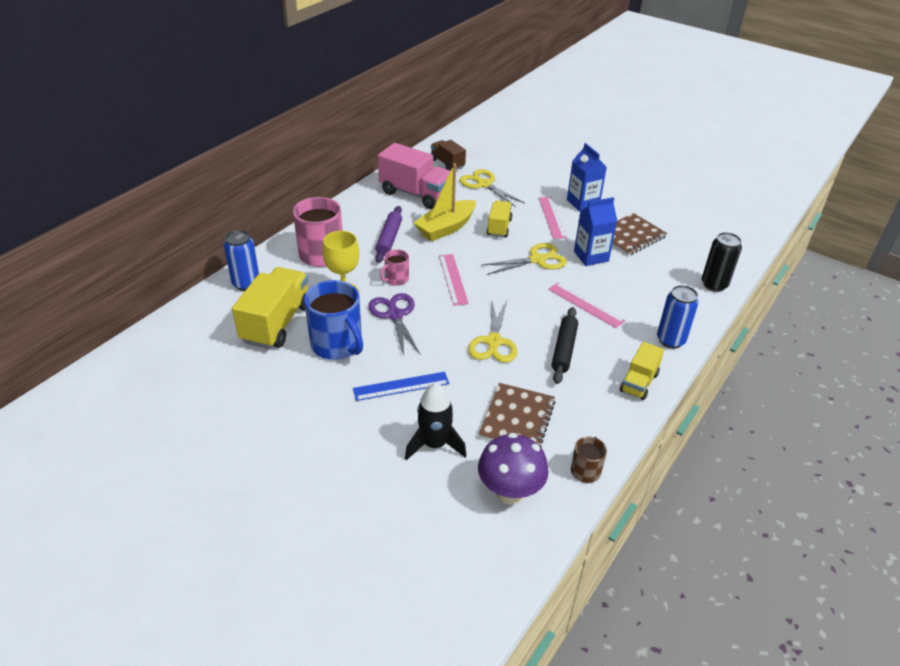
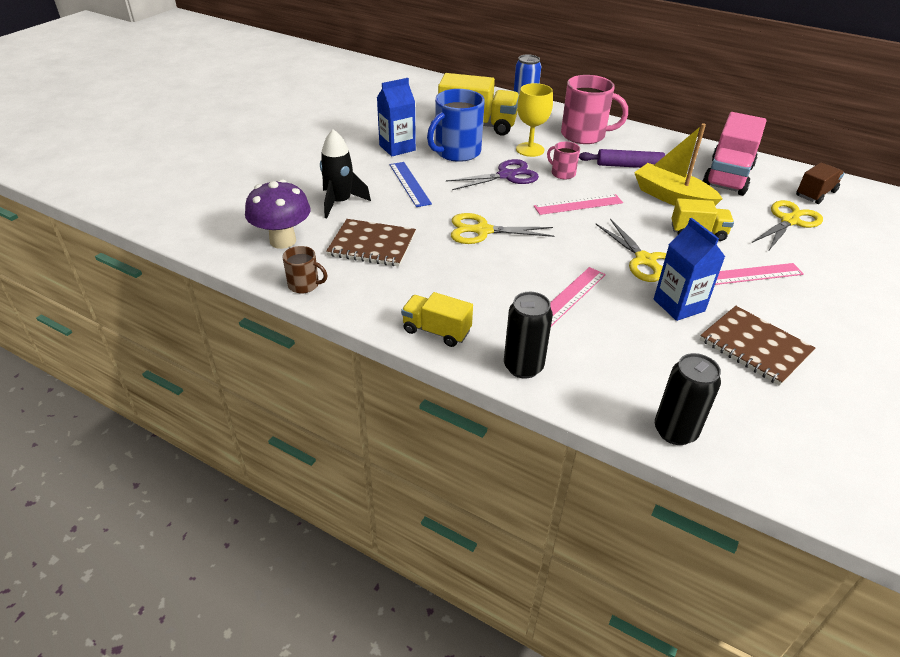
camera: 85 degrees right, 0 degrees up
black rolling pin [551,307,578,384] -> none
blue carton [567,143,607,212] -> blue carton moved to [377,78,416,156]
blue can [657,285,699,348] -> black can [504,292,553,379]

